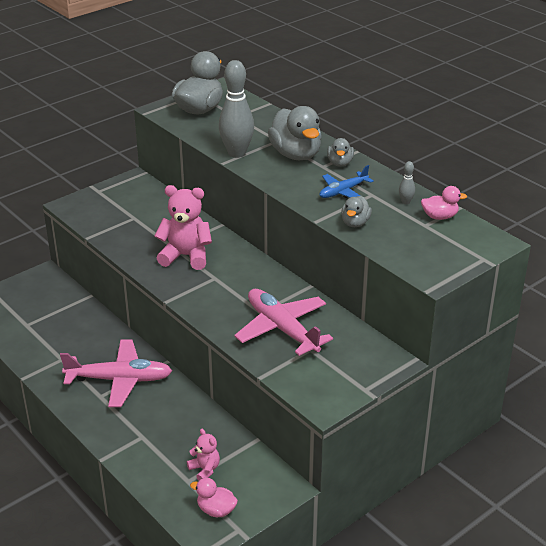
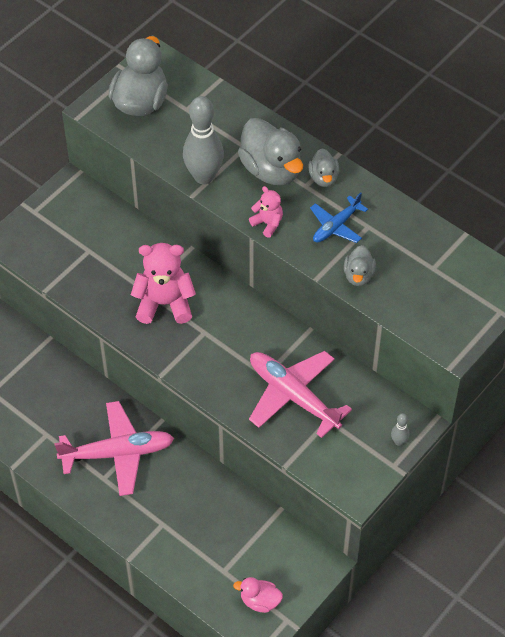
camera: 10 degrees left, 20 degrees up
pink teddy bear [187,429,220,481] -> pink teddy bear moved to [249,186,283,238]
grey bowling pin [399,161,415,204] -> grey bowling pin moved to [391,413,410,446]
pink duck [421,186,467,220] -> none

